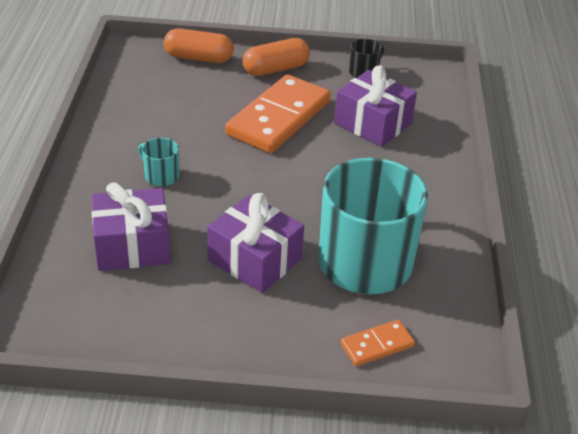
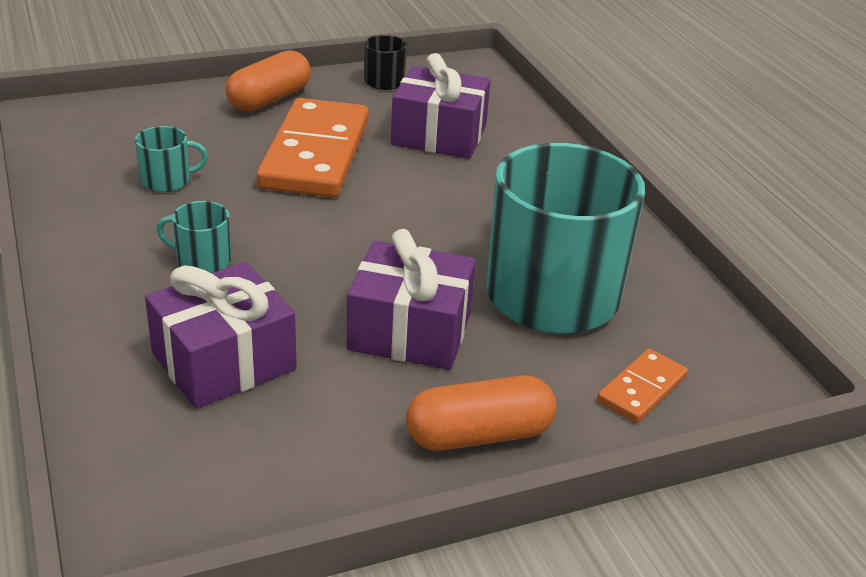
camera: 25 degrees left, 5 degrees down
orange capsule [164,28,234,63] -> orange capsule moved to [406,375,557,451]
none -> turquoise mug [135,126,208,192]

